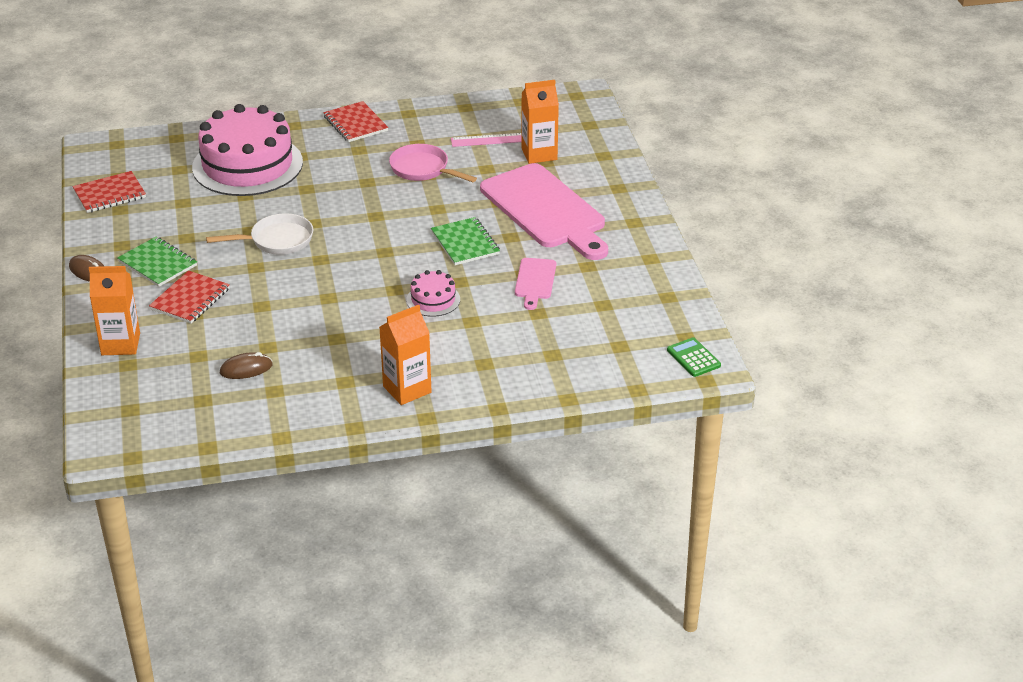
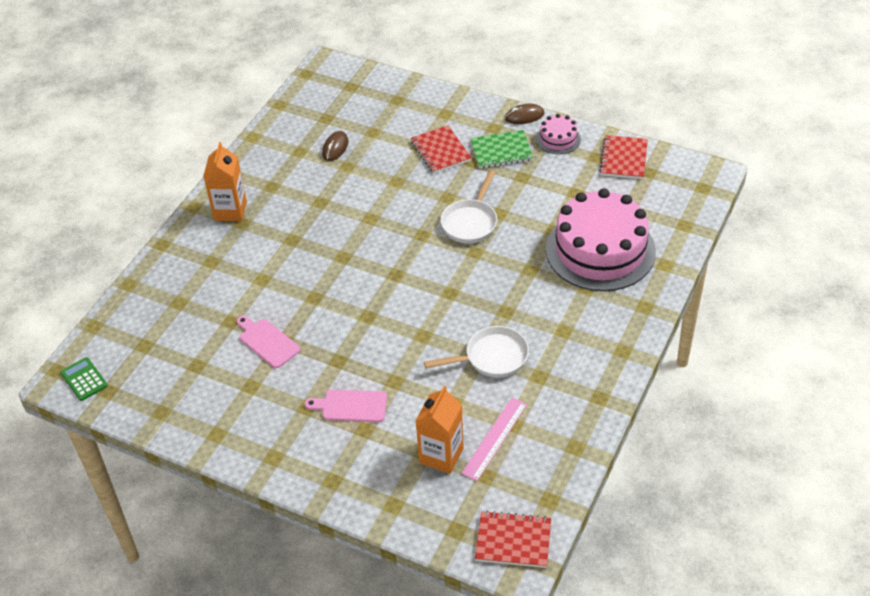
camera: 130 degrees right, 10 degrees up
orange carton [89,266,140,355] -> none
red notebook [323,101,388,142] -> red notebook moved to [475,510,551,568]
pink pan [389,144,477,182] -> white pan [424,326,529,377]
pink cake [406,270,460,317] -> pink cake moved to [536,114,581,154]
green notebook [431,217,500,265] -> none
pink cutting board [480,163,608,260] -> pink cutting board [305,390,387,422], size x0.46
green calculator [667,337,721,377] -> green calculator turned 135 degrees counterclockwise [60,357,108,401]

